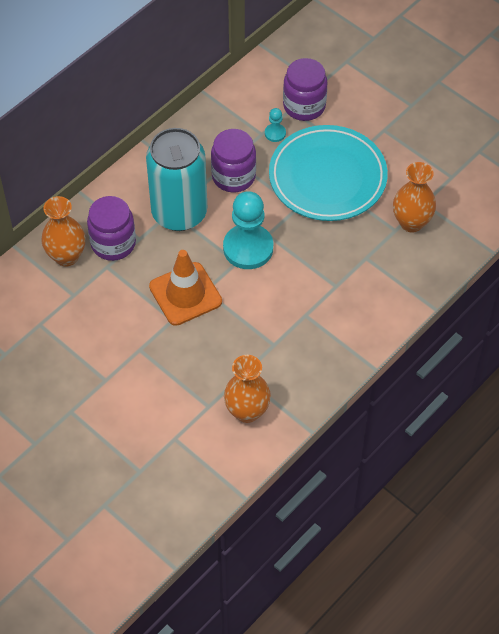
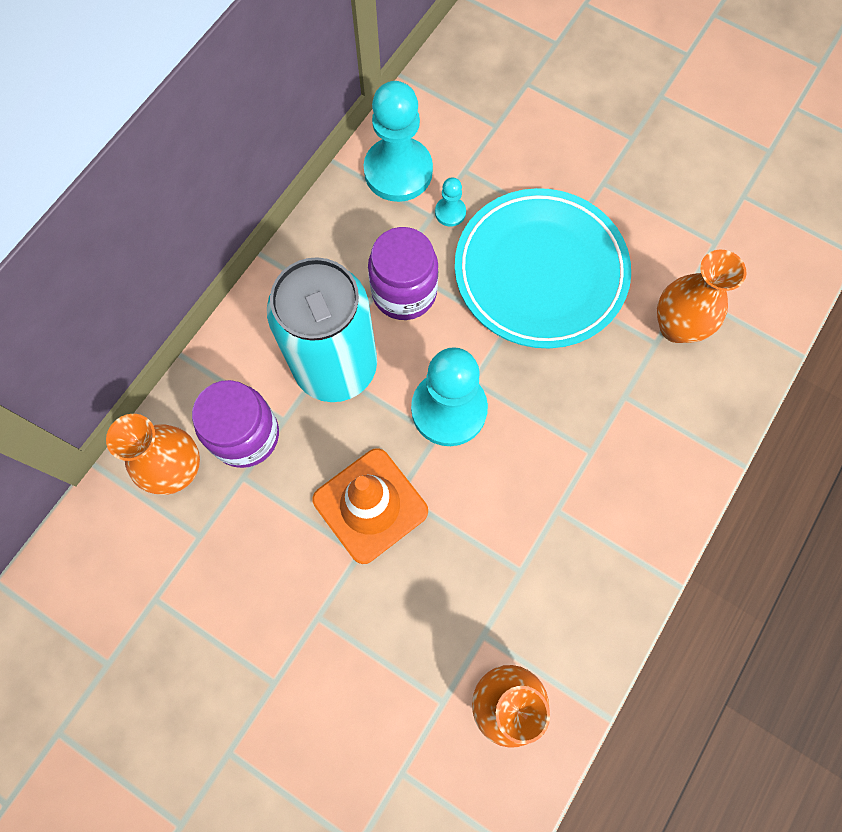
camera: 10 degrees left, 15 degrees up
purple jar [283,58,328,121] -> none
none -> turquoise pawn [363,81,433,202]

